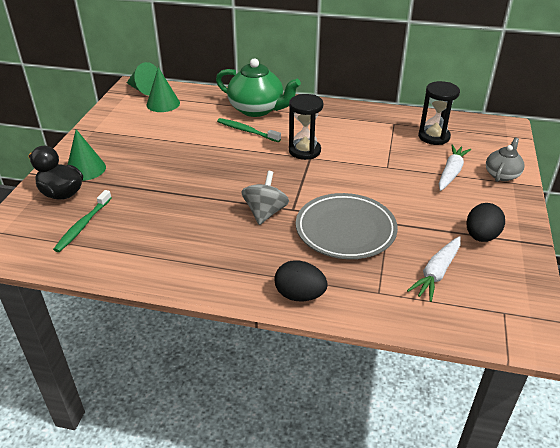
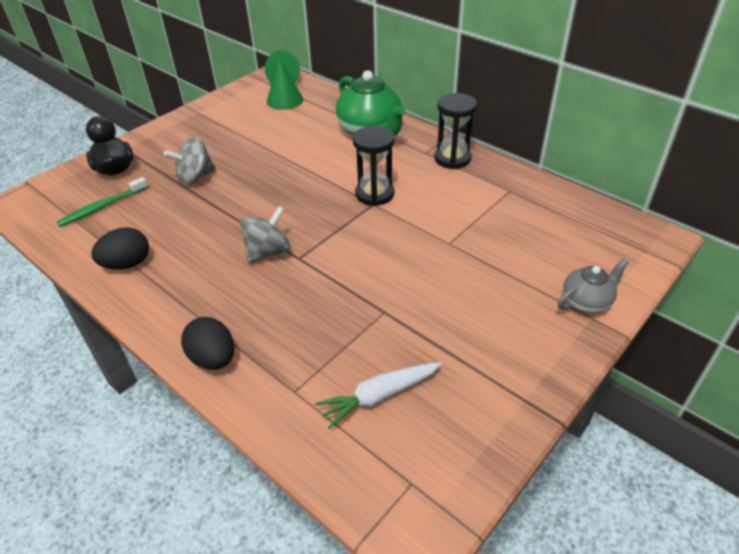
camera: 30 degrees right, 5 degrees up
green cone [68,129,106,181] -> none
green toothbrush [217,118,281,142] -> none
grey plate [296,193,398,259] -> none
black hourglass [418,81,460,145] -> black hourglass moved to [434,93,477,169]
white carrot [439,145,471,191] -> none
black egg [466,203,505,242] -> black egg moved to [91,227,149,270]
none -> grey spinning top [164,137,216,185]

